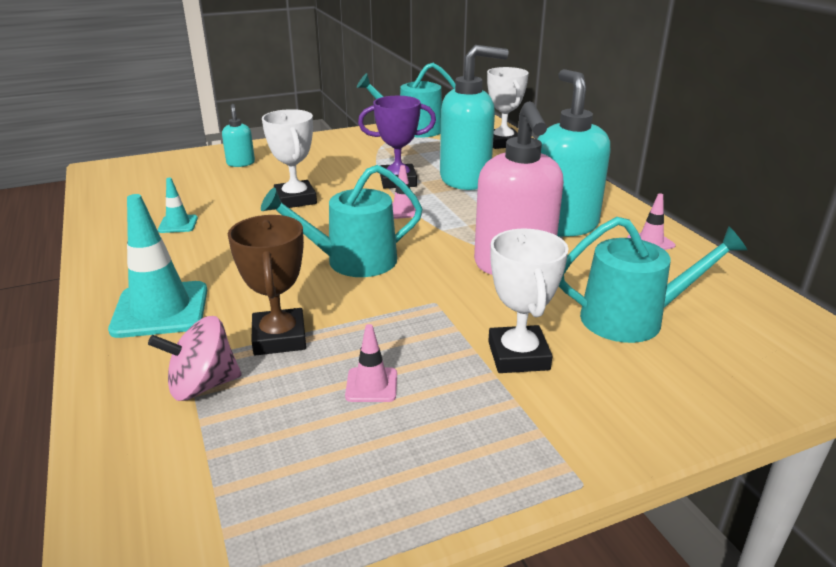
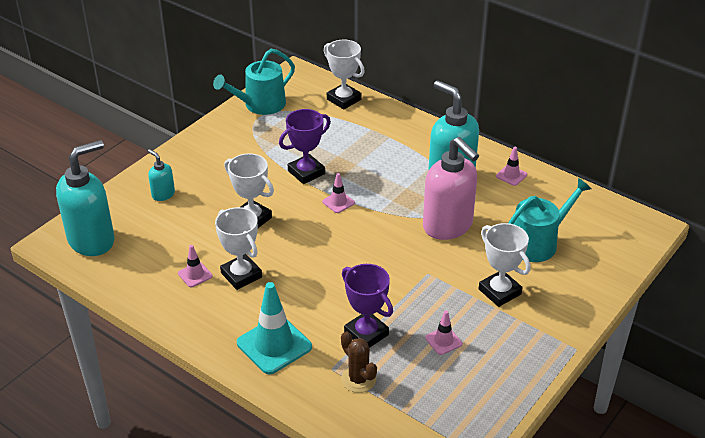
camera: 30 degrees left, 10 degrees up
pink spinning top [148,316,242,401] -> brown cactus [341,331,377,393]
turquoise traffic cone [158,178,198,233] -> pink traffic cone [178,245,212,287]
brown trophy [228,215,306,355] -> purple trophy [342,264,393,348]
turquoise watering can [261,165,423,277] -> none
turquoise soap dispenser [440,45,508,190] -> turquoise soap dispenser moved to [56,140,115,256]
none -> white trophy [215,207,262,290]

